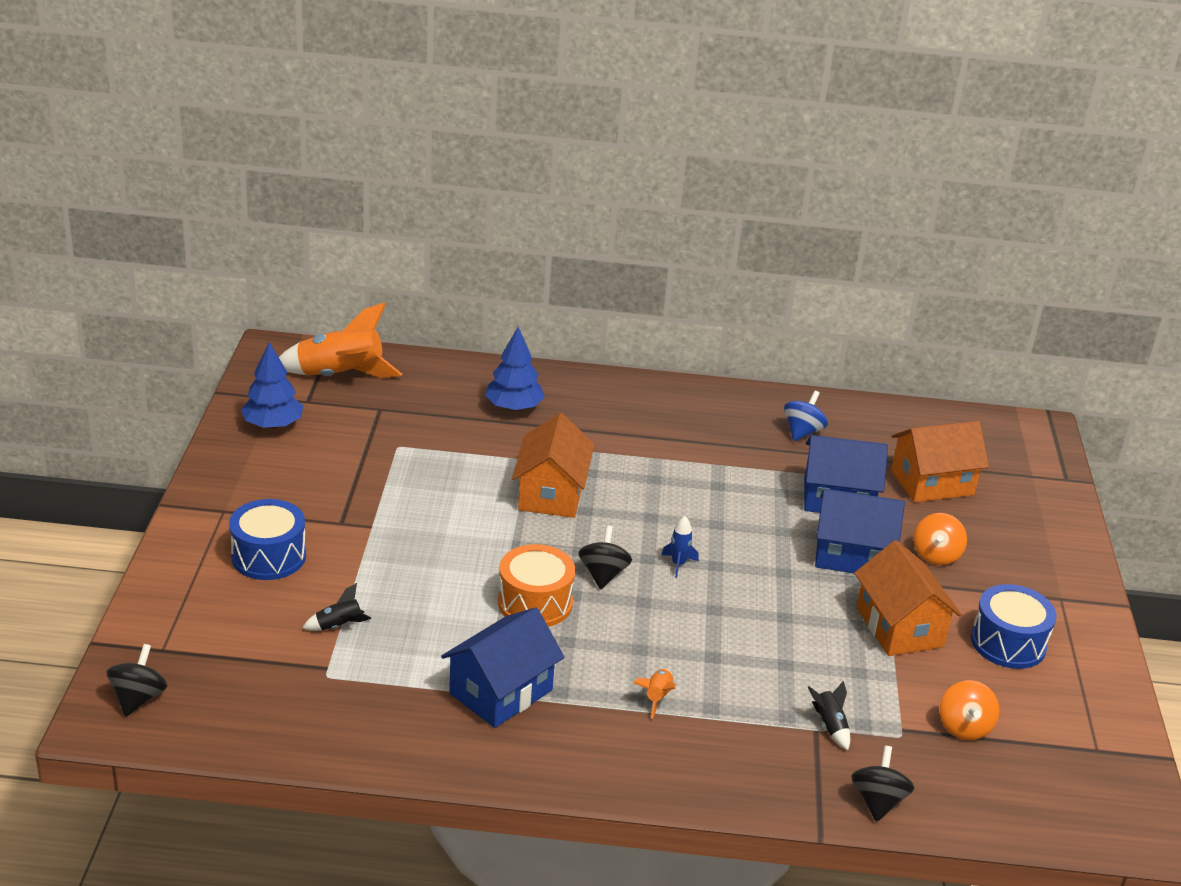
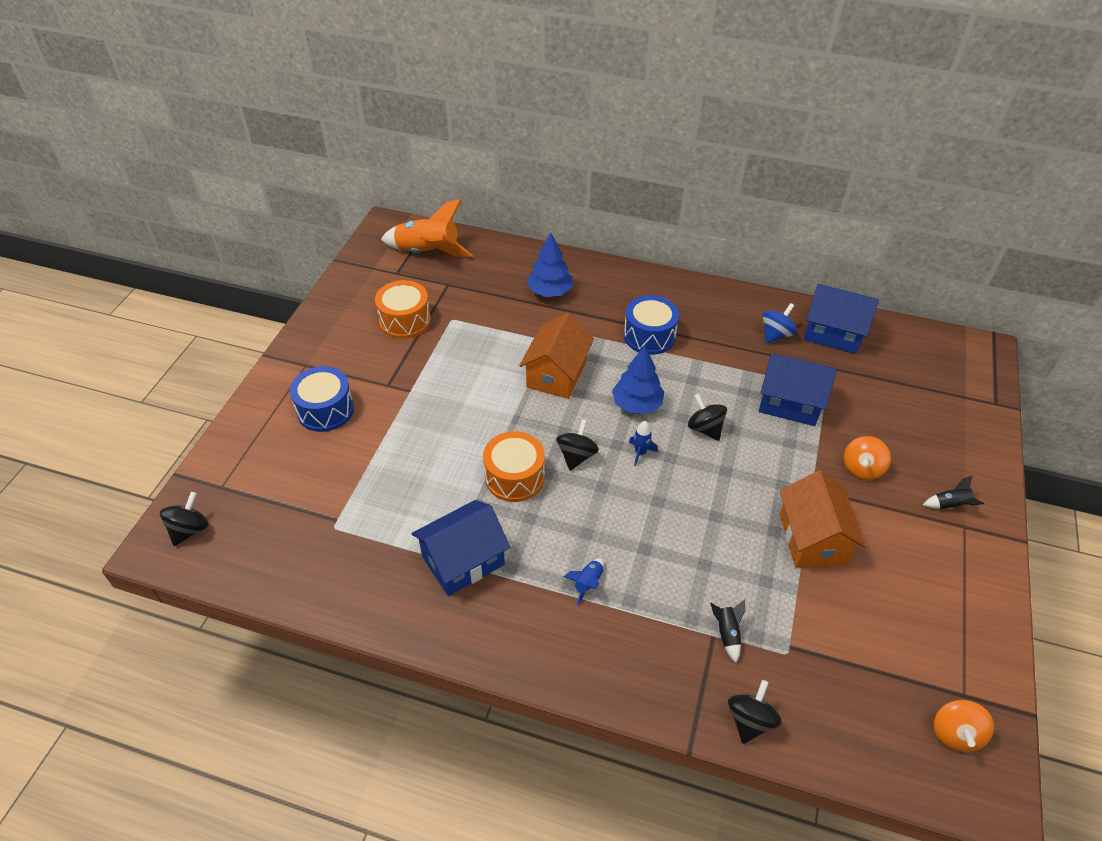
camera: 15 degrees right, 15 degrees up
blue tree [241,342,303,429] -> blue tree moved to [612,346,664,414]
black rocket [303,583,371,631] -> black rocket moved to [923,475,984,509]
orange rocket [633,669,676,719] -> blue rocket [564,558,604,606]
blue house [815,489,905,573] -> blue house moved to [804,284,879,354]
orange house [891,421,989,503] -> none
orange spinning top [940,680,999,740] -> orange spinning top moved to [934,700,994,752]
blue drum [971,584,1056,669] -> blue drum moved to [624,295,679,355]
none -> orange drum [375,280,431,339]
none -> black spinning top [688,394,727,441]

